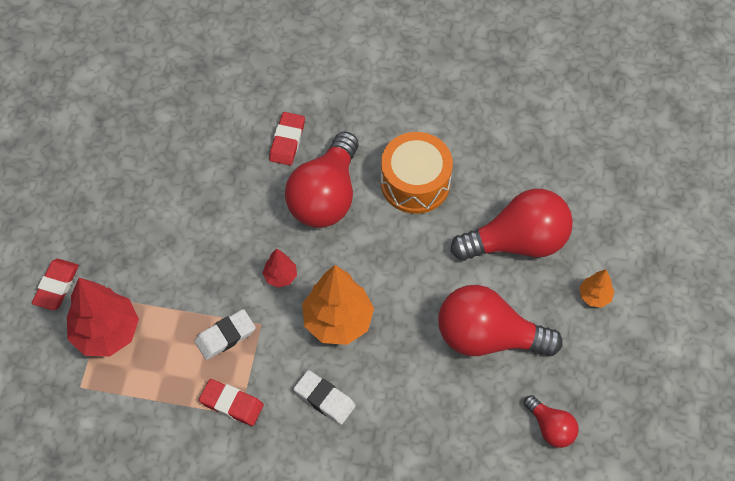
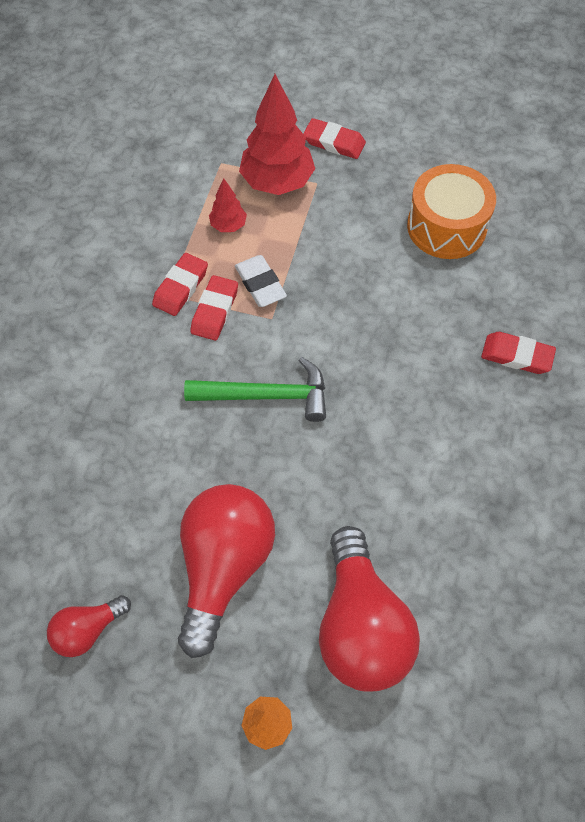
camera: 95 degrees right, 0 degrees up
red tree [262,249,297,288] -> red tree moved to [209,178,247,232]
red light bulb [285,131,359,228] -> none
white eraser [294,370,356,425] -> none
orange tree [302,265,374,345] -> green hammer [184,357,326,422]
orange drum [381,132,453,214] -> orange drum moved to [407,164,496,259]
none -> red eraser [190,275,238,341]

